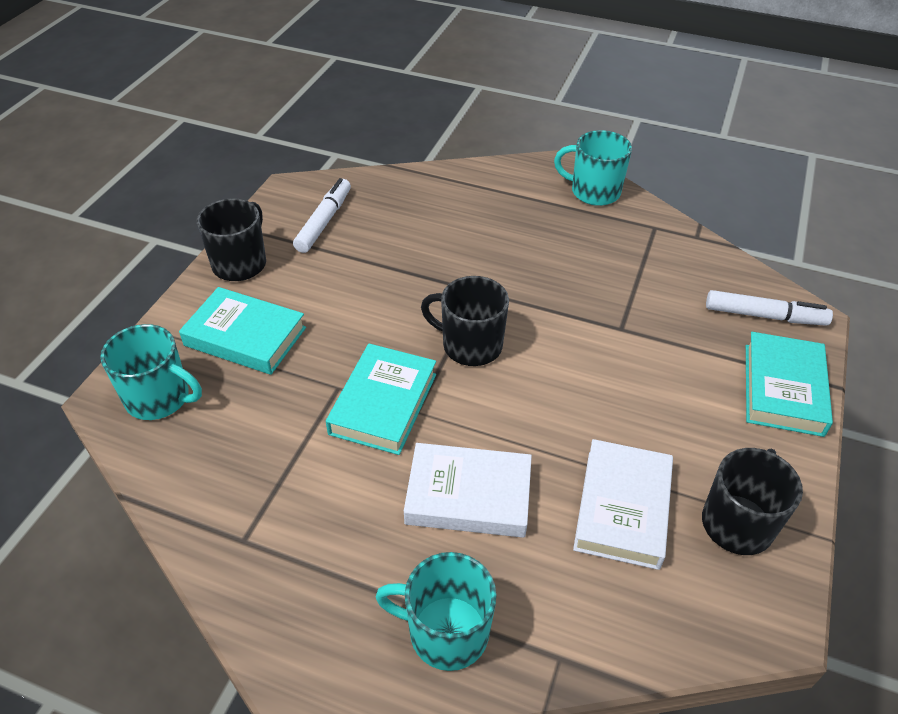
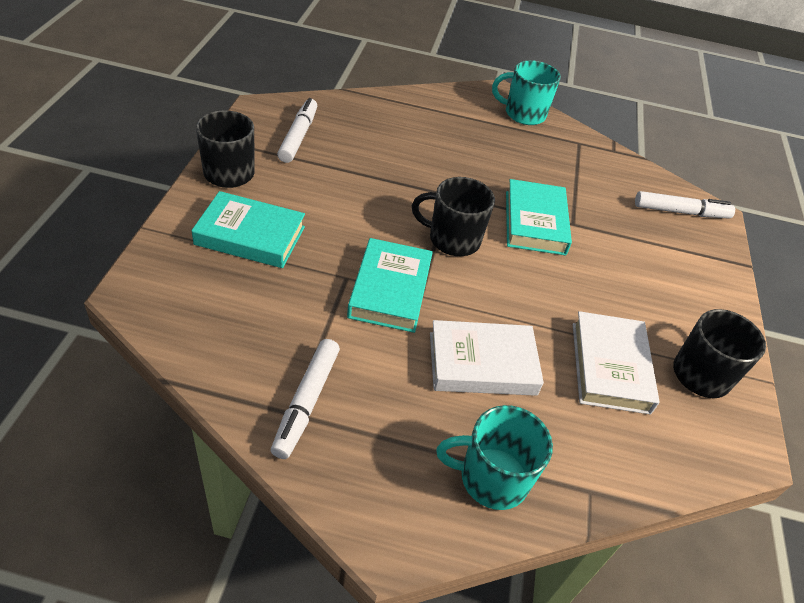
camera: 15 degrees left, 0 degrees up
turquoise mug [100,324,202,420] -> none
turquoise book [746,332,833,437] -> turquoise book moved to [506,179,572,255]
none -> white marker [271,339,340,459]

